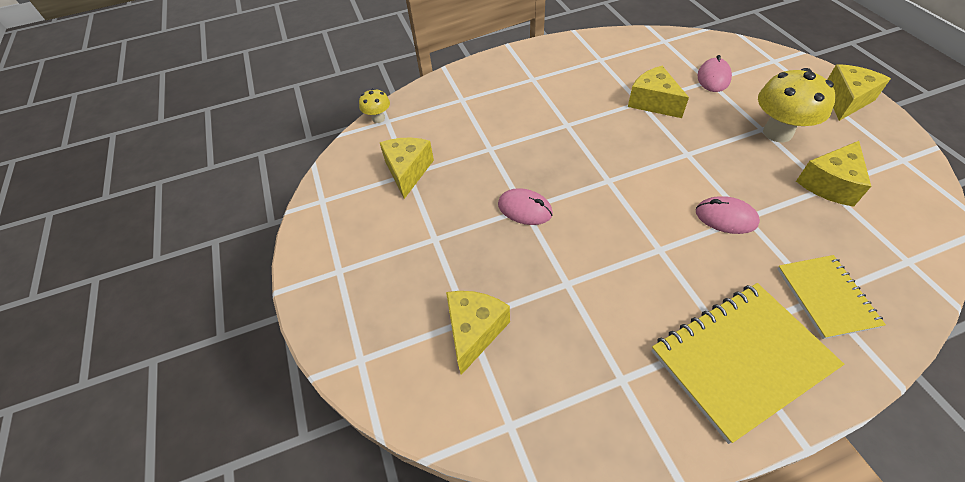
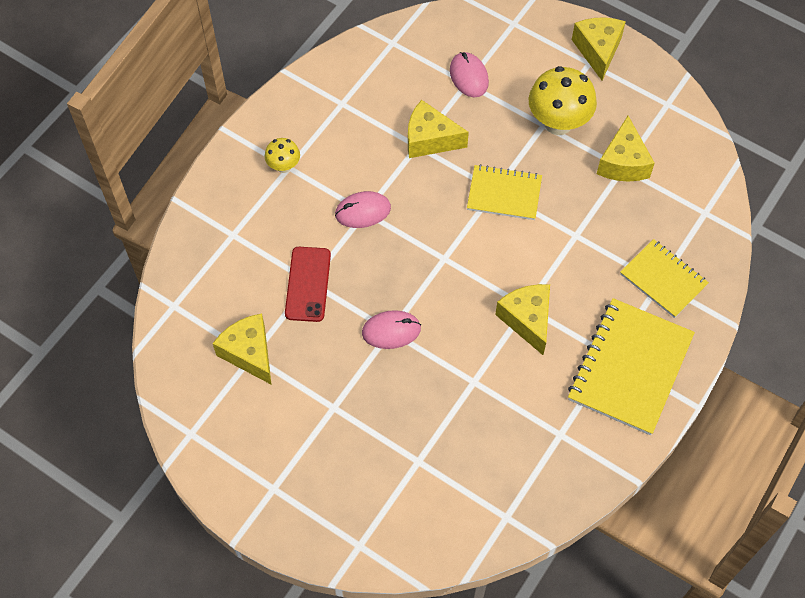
camera: 40 degrees left, 10 degrees up
yellow mushroom [359,88,390,123] -> yellow mushroom moved to [265,138,300,173]
yellow cheese [446,291,510,375] -> yellow cheese moved to [495,284,550,355]
pink mouse [696,196,760,234] -> pink mouse moved to [335,191,391,228]
none -> red phone [285,247,331,322]
none -> yellow notebook [467,164,542,220]

